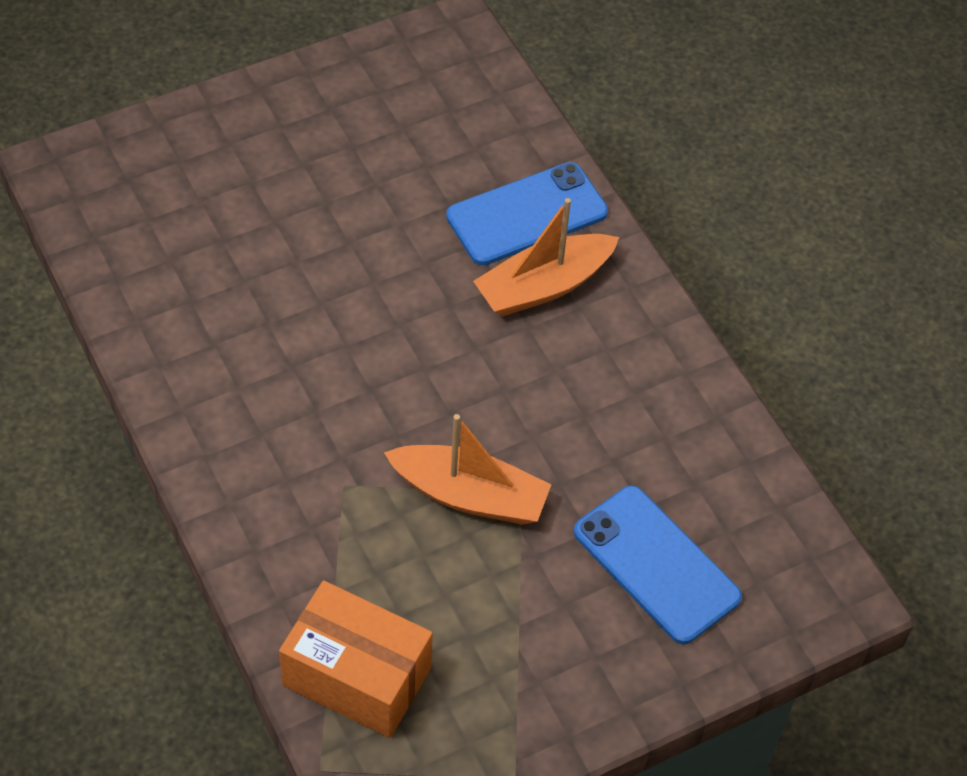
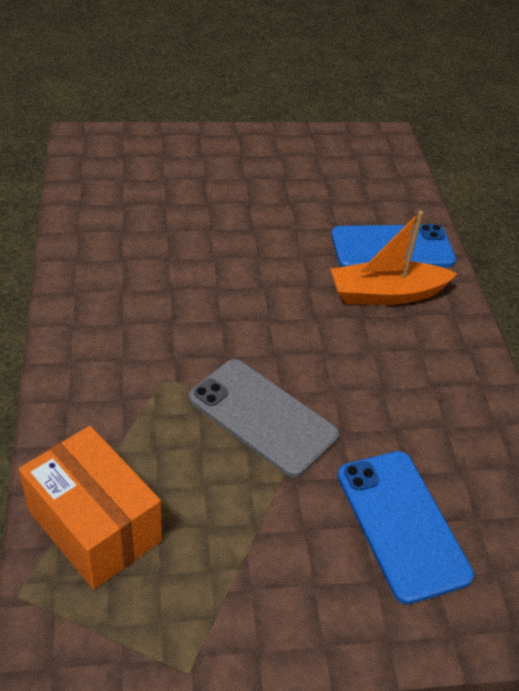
camera: 20 degrees right, 10 degrees down
orange boat [384,414,552,525] -> grey phone [189,359,339,478]

